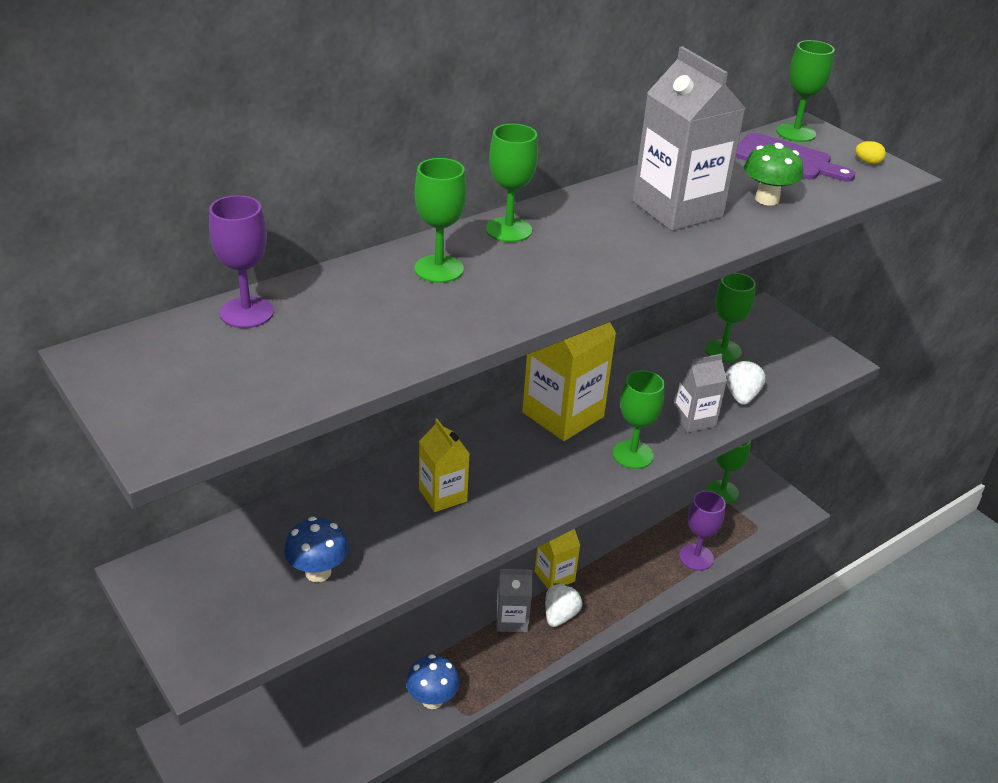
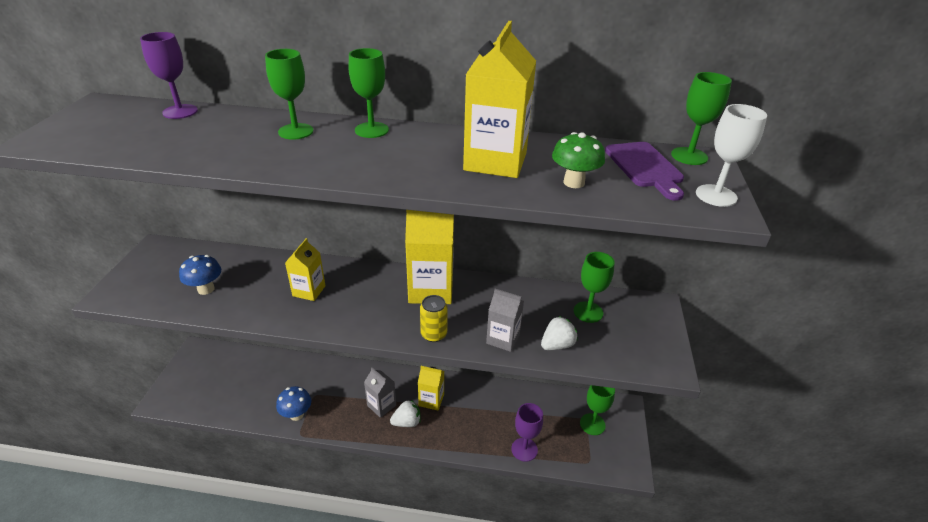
camera: 45 degrees right, 0 degrees up
green goblet [612,370,665,469] -> yellow can [420,295,448,342]
grey carton [633,46,746,231] -> yellow carton [463,21,536,178]
yellow egg [855,141,886,165] -> white goblet [696,104,767,207]

